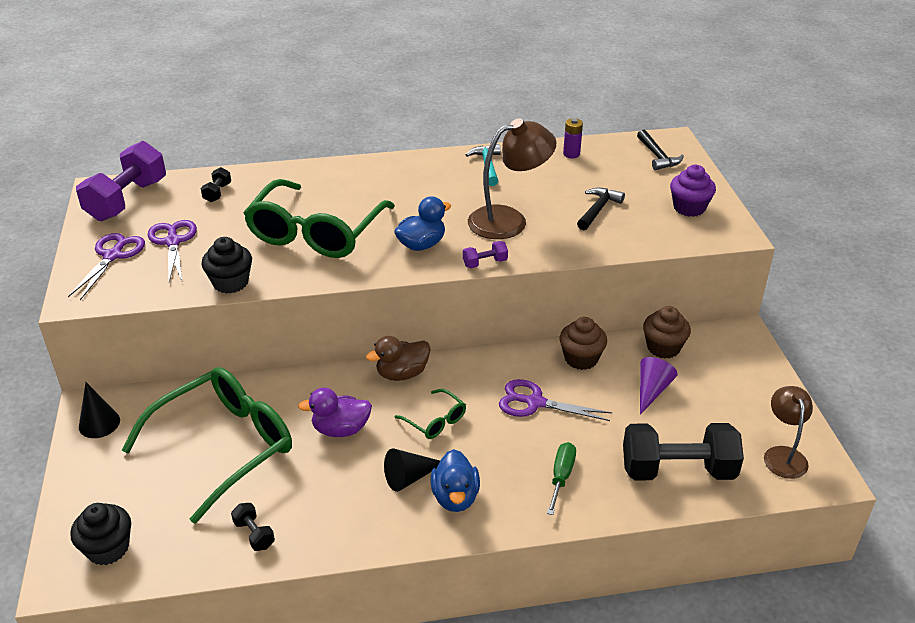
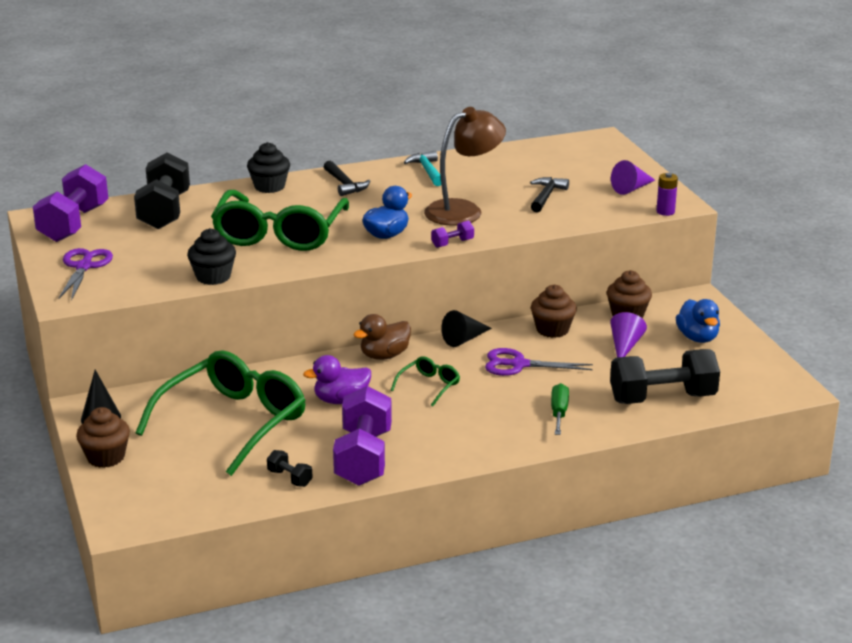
camera: 10 degrees left, 10 degrees down
black cupcake [70,503,131,565] -> black cupcake moved to [247,142,290,193]
purple scissors [148,220,197,282] -> none
black dumbbell [201,167,231,202] -> black dumbbell [134,152,190,229], size x2.31
black cone [384,448,440,492] -> black cone moved to [441,310,492,347]
green glasses [394,389,466,439] -> green glasses turned 90 degrees counterclockwise [391,356,460,407]
blue duck [431,449,480,512] -> blue duck moved to [676,299,720,343]
purple battery [563,118,583,158] -> purple battery moved to [656,173,678,216]
black hammer [637,130,684,170] -> black hammer moved to [324,161,370,196]
purple cupcake [670,165,716,217] -> purple cone [611,160,655,195]
brown lamp [764,386,813,479] -> none
none -> brown cupcake [76,407,130,468]
none -> purple dumbbell [333,386,392,486]

